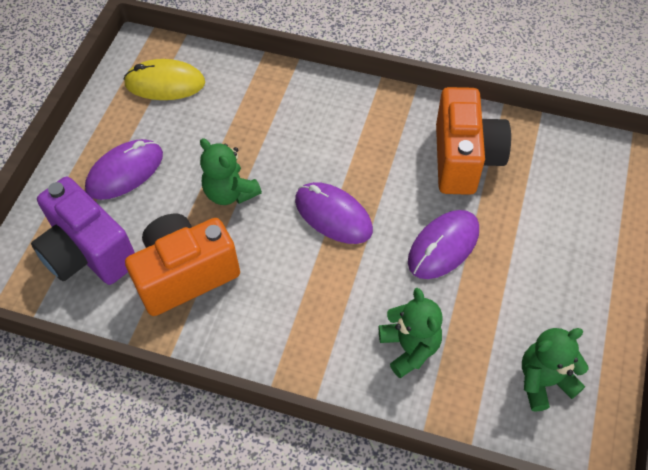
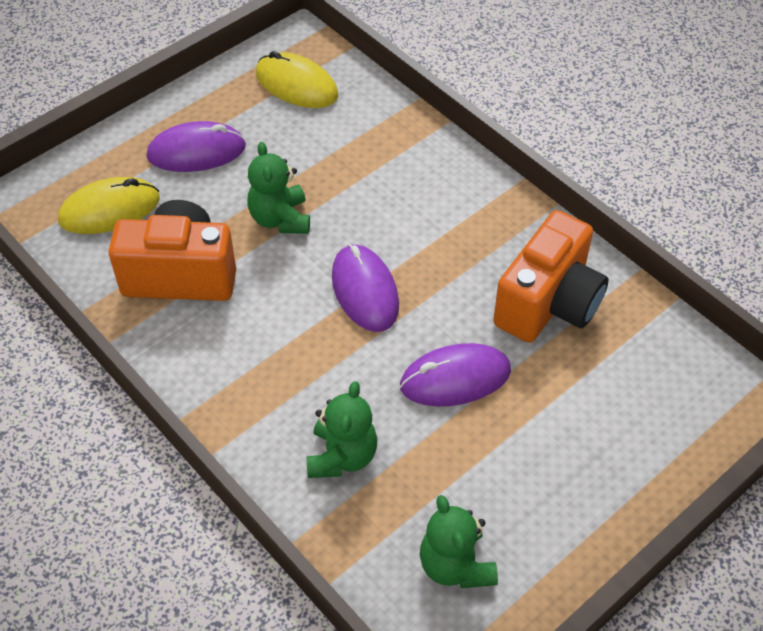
camera: 30 degrees right, 5 degrees down
purple camera [31,177,135,285] -> yellow mouse [58,177,160,234]
green teddy bear [522,328,589,412] -> green teddy bear turned 120 degrees counterclockwise [420,495,498,588]

